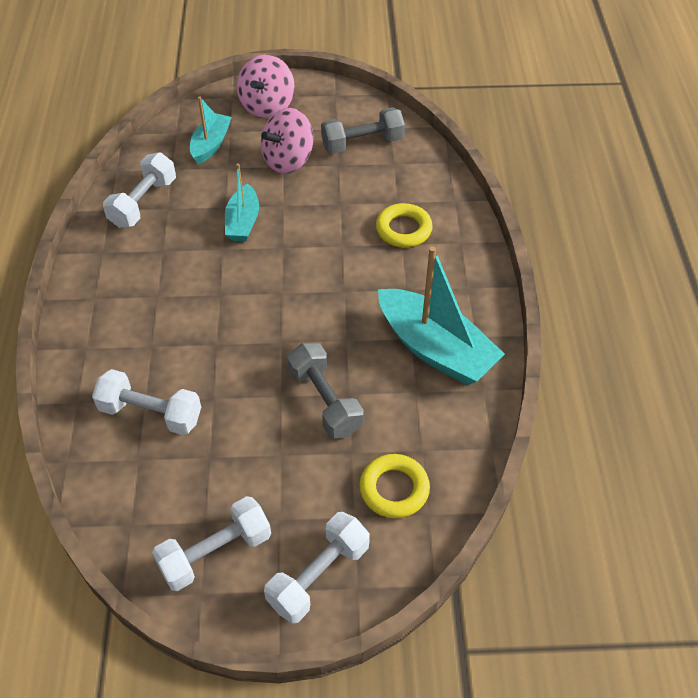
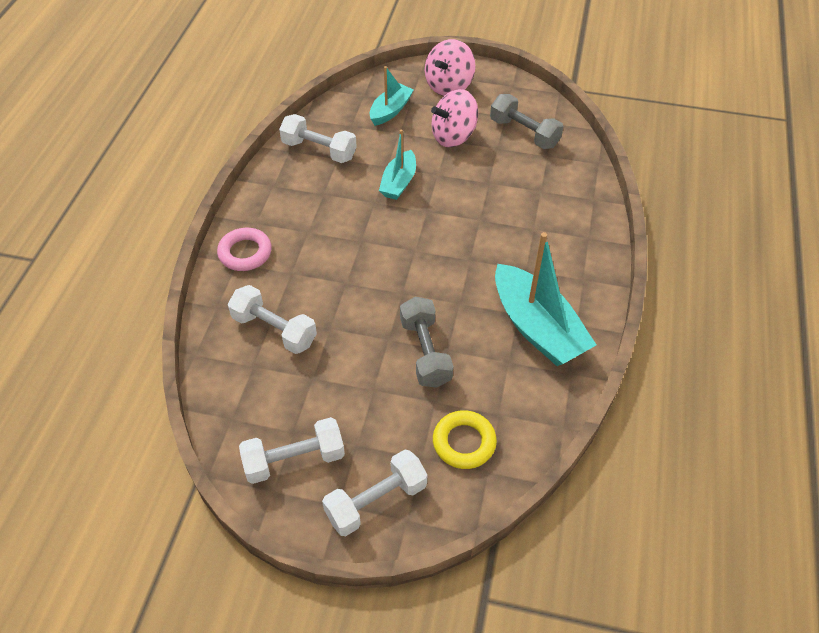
camera: 15 degrees right, 0 degrees up
white dumbbell [103,152,176,228] -> white dumbbell turned 75 degrees clockwise [279,114,357,163]
grey dumbbell [321,107,405,154] -> grey dumbbell turned 45 degrees clockwise [490,94,564,149]
yellow ring [376,203,433,248] -> none
none -> pink ring [217,228,272,271]

